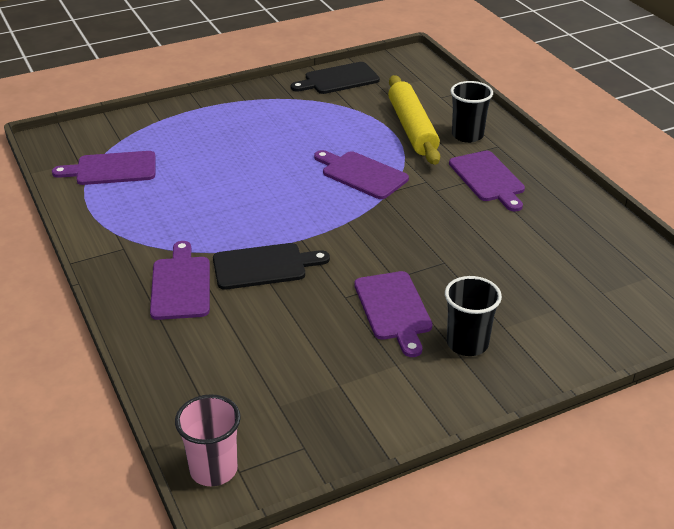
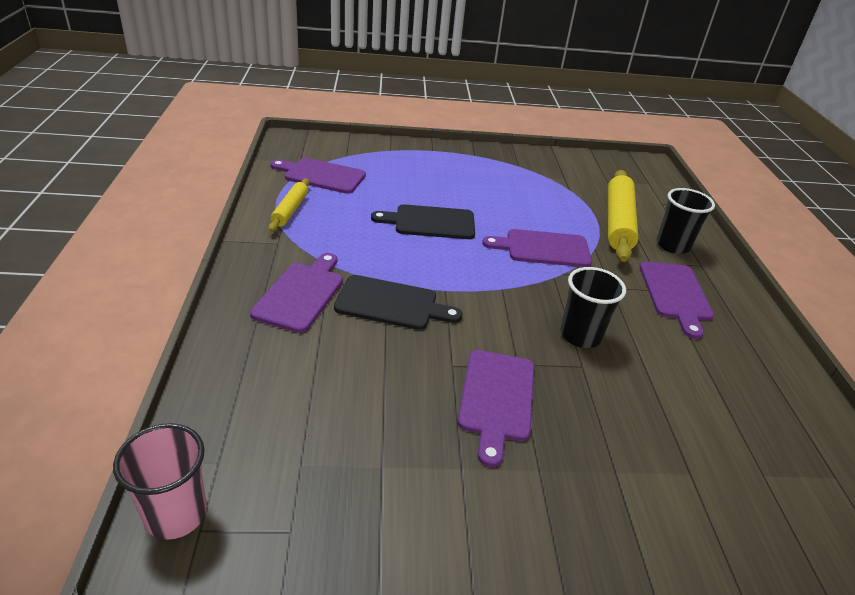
camera: 20 degrees right, 0 degrees up
black cutting board [291,62,380,94] -> black cutting board moved to [371,204,475,239]
purple cutting board [314,150,409,199] -> purple cutting board turned 60 degrees counterclockwise [482,229,592,267]
black cup [445,276,502,356] -> black cup moved to [560,267,626,348]
none -> yellow rolling pin [268,179,309,232]

